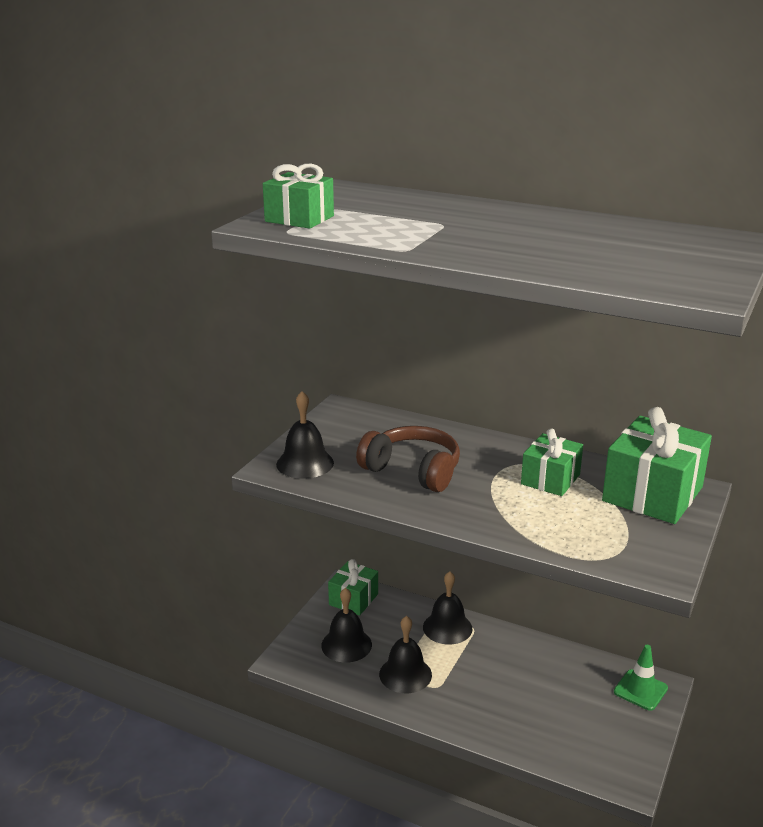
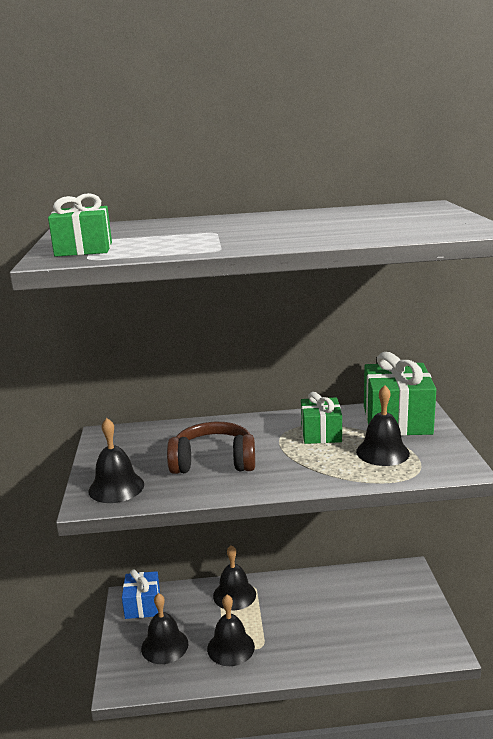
camera: 30 degrees left, 5 degrees down
green gift [328,559,378,616] -> blue gift [122,569,160,619]
green traffic cone [614,645,668,711] -> none
none -> black bell [356,385,410,466]

